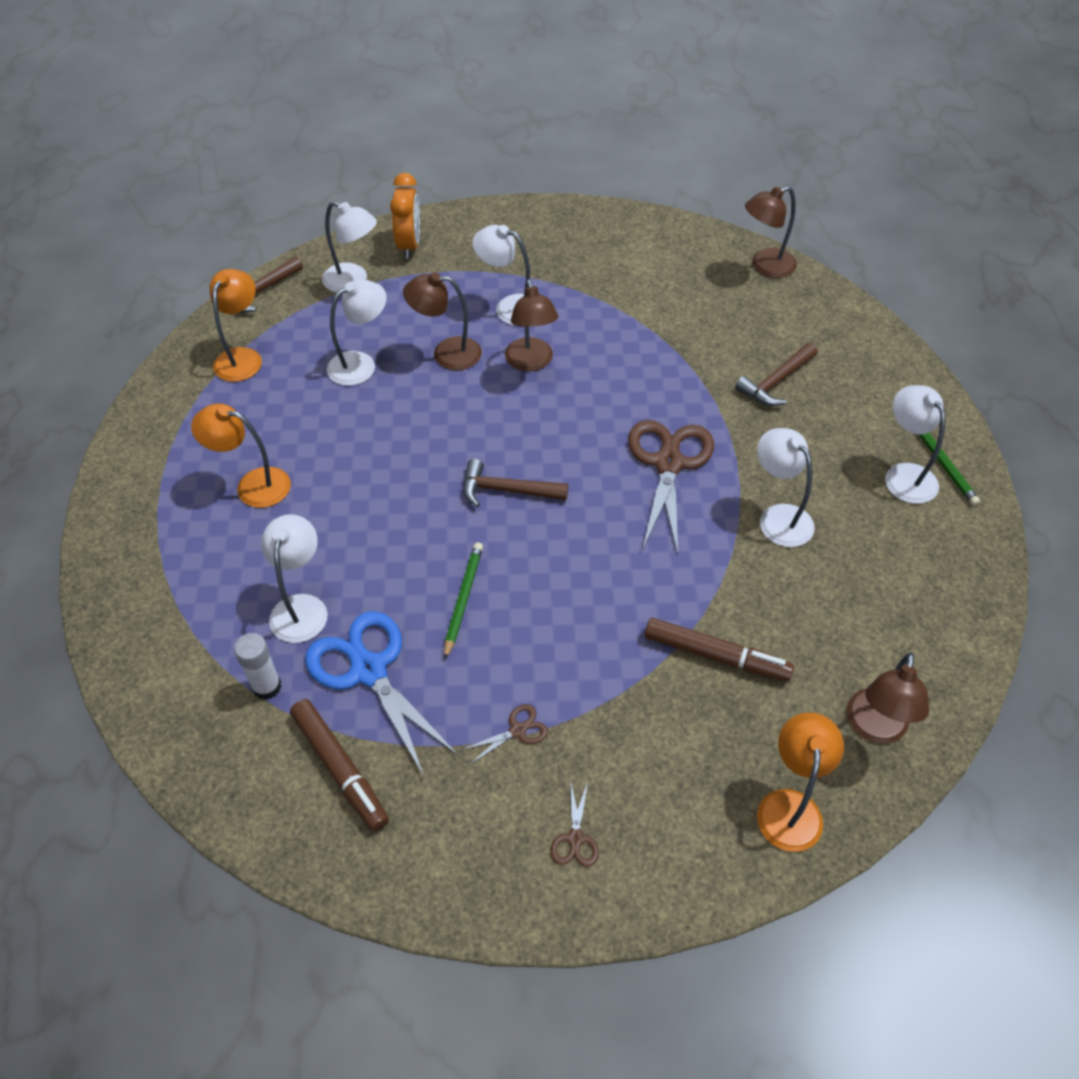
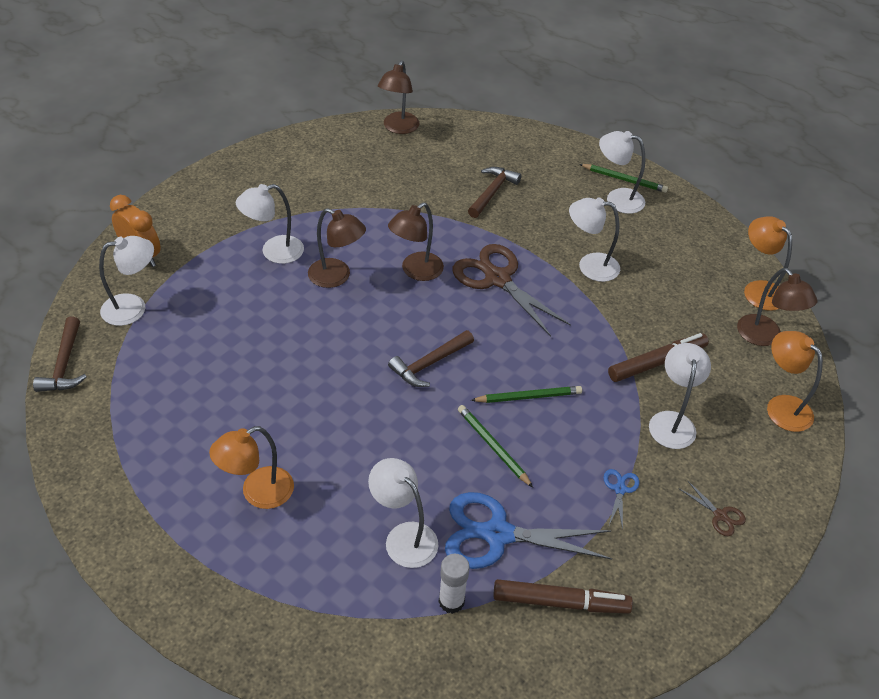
camera: 50 degrees left, 5 degrees down
orange lamp [210,269,262,382] -> orange lamp moved to [744,216,792,311]
white lamp [327,279,386,386] -> white lamp moved to [649,343,711,449]
brown lamp [403,272,482,370] -> brown lamp moved to [388,202,444,281]
brown scissors [462,704,548,764] -> blue scissors [603,469,639,530]
brown hammer [735,343,818,406] -> brown hammer turned 150 degrees counterclockwise [468,167,522,218]
none -> green pencil [471,386,582,403]

